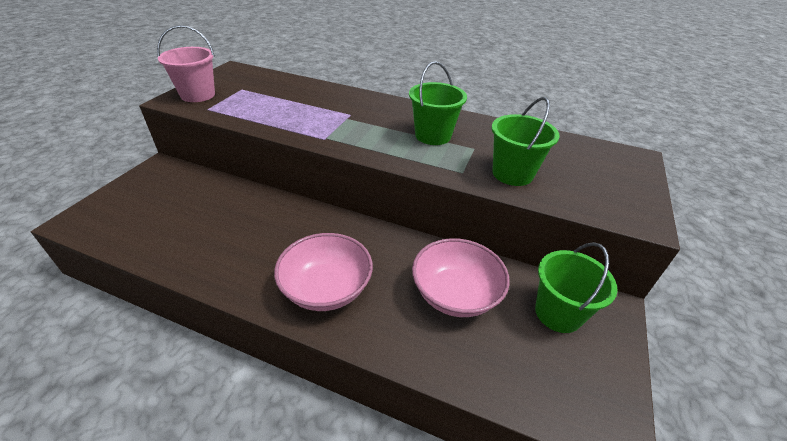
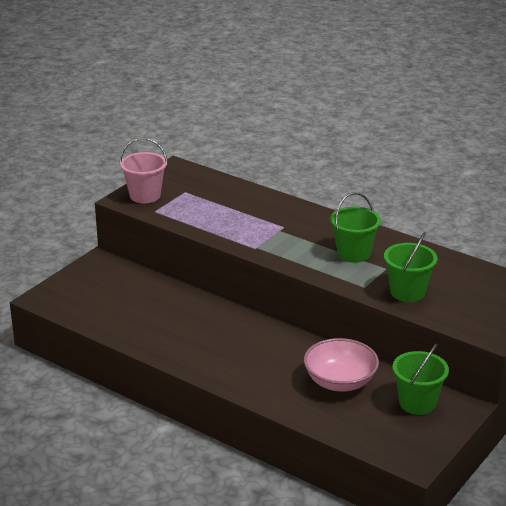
camera: 15 degrees right, 10 degrees down
pink bowl [274,233,373,311] -> none

